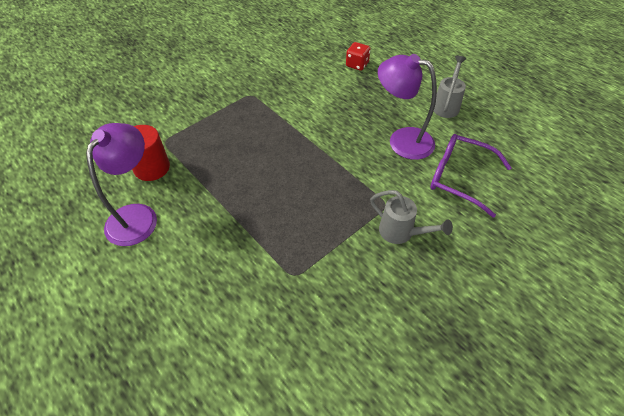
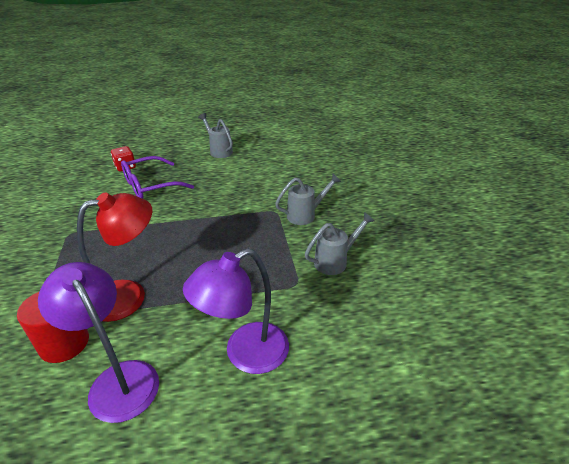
camera: 60 degrees left, 15 degrees down
purple lamp [378,54,437,160] -> purple lamp moved to [183,248,289,374]
purple glasses [430,134,512,218] -> purple glasses moved to [121,156,194,199]
none -> red lamp [77,192,152,322]
none -> grey watering can [305,212,375,275]

